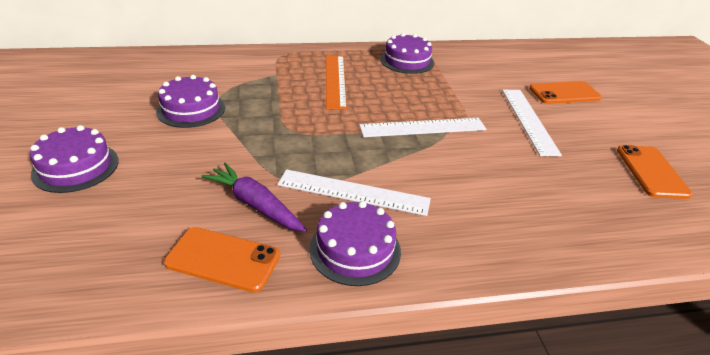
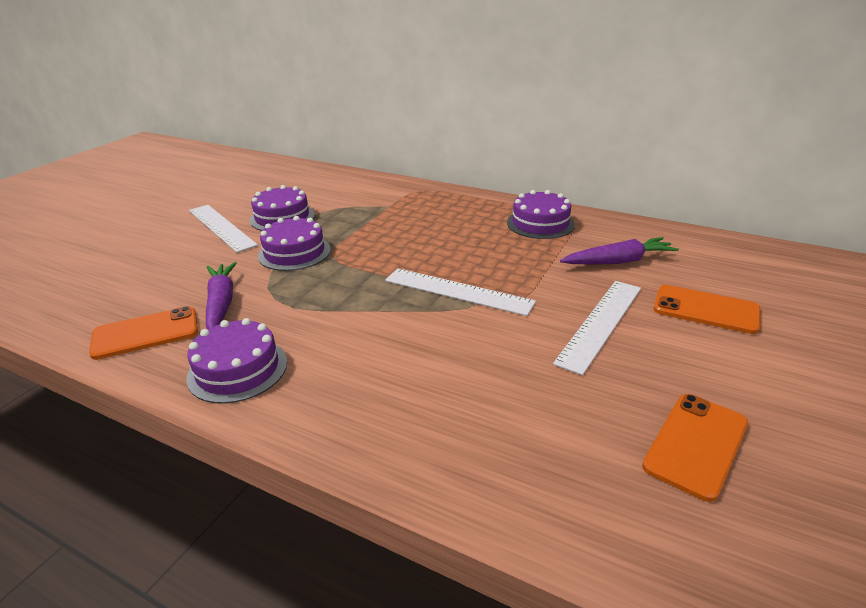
camera: 40 degrees right, 5 degrees down
purple cake [30,125,119,193] -> purple cake moved to [258,216,331,271]
orange phone [164,227,280,293] -> orange phone turned 75 degrees counterclockwise [89,306,198,360]
white ruler [277,169,431,216] -> white ruler moved to [189,205,258,253]
orange ruler [326,55,347,110] -> none
none -> purple carrot [560,237,679,264]

